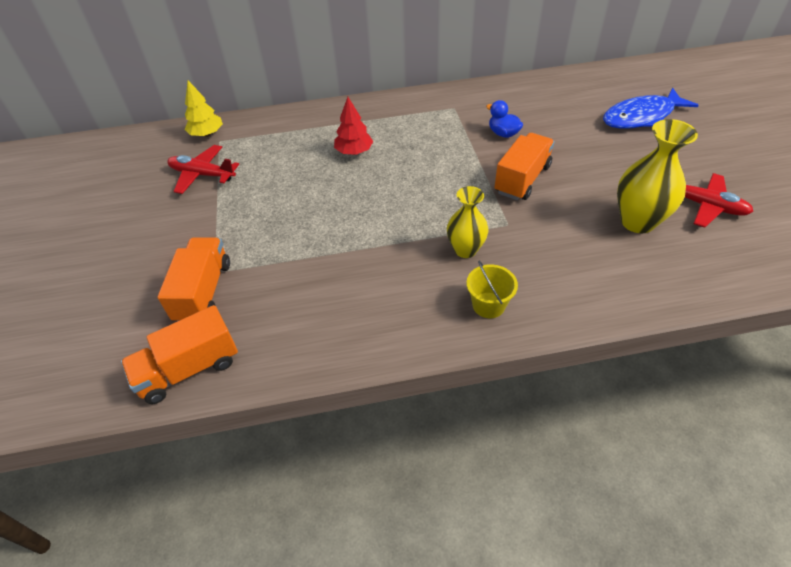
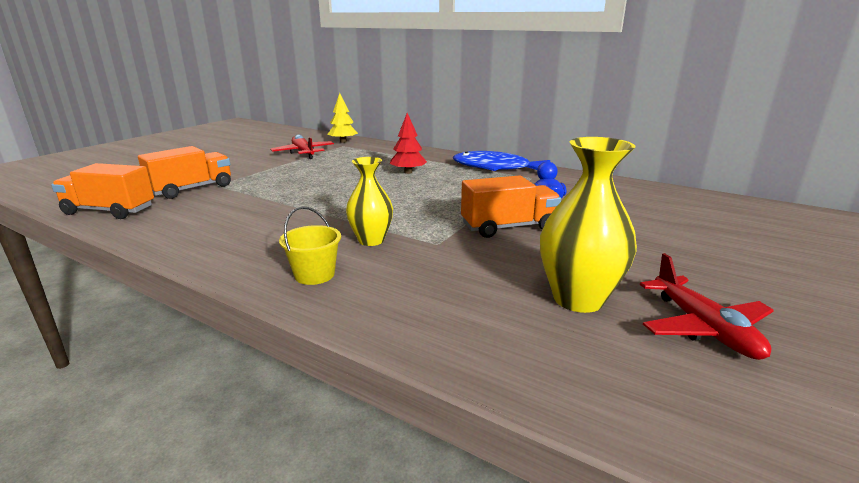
camera: 40 degrees right, 25 degrees down
blue fish [603,88,699,129] -> blue fish moved to [453,151,550,171]

